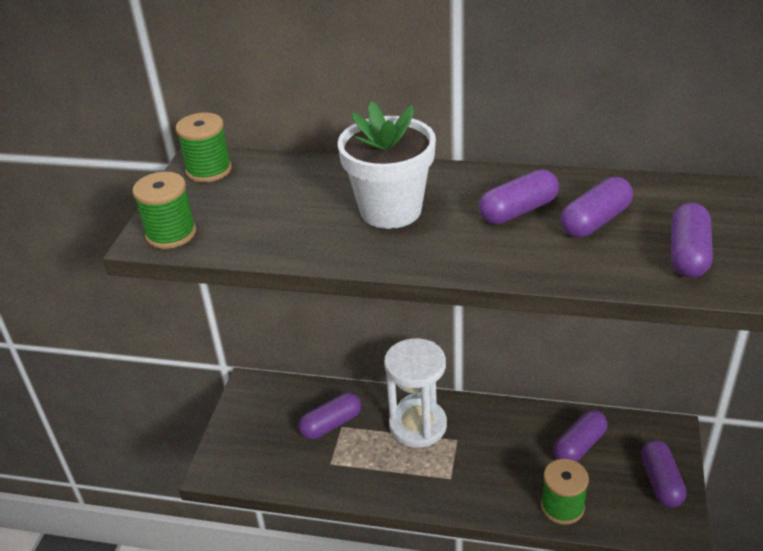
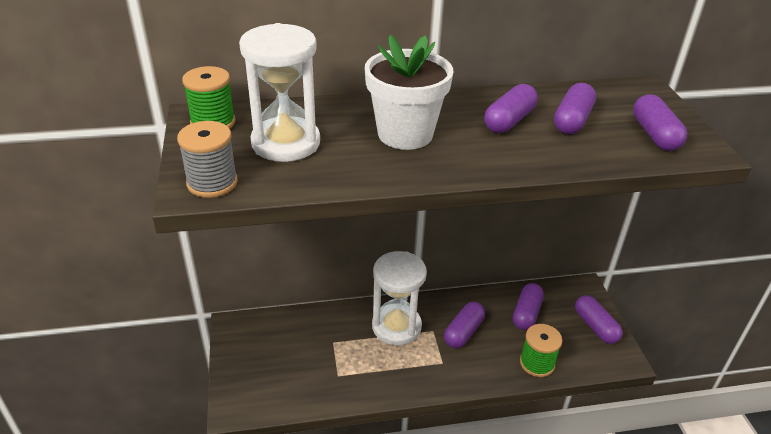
camera: 25 degrees left, 0 degrees up
green spool [132,172,196,249] -> grey spool [177,121,238,198]
purple capsule [298,392,361,439] -> purple capsule moved to [444,302,485,348]
none -> white hourglass [239,23,320,162]

